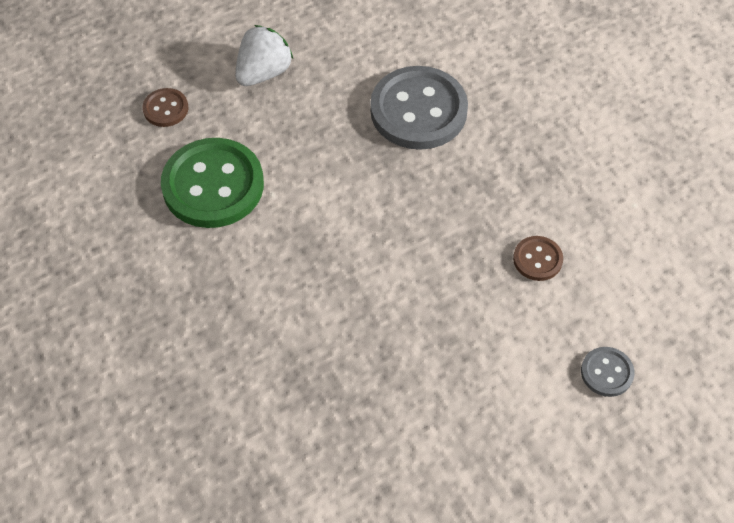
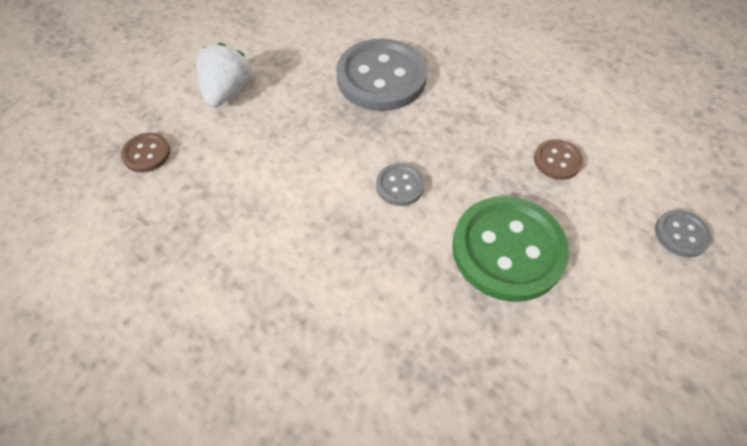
camera: 25 degrees left, 0 degrees up
green button [161,138,264,228] -> green button moved to [452,196,569,302]
none -> grey button [376,163,425,206]

